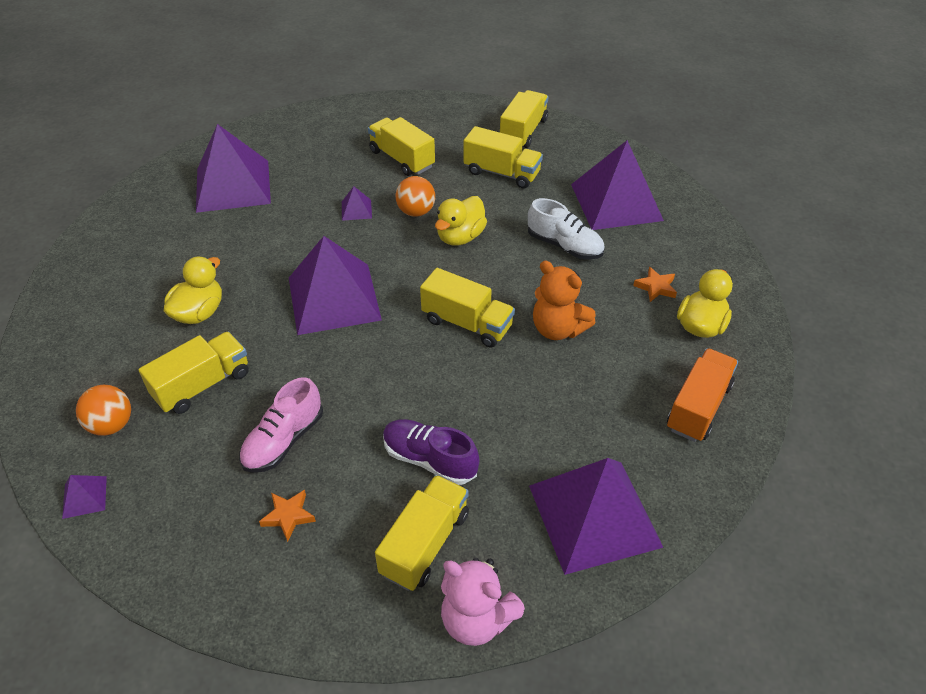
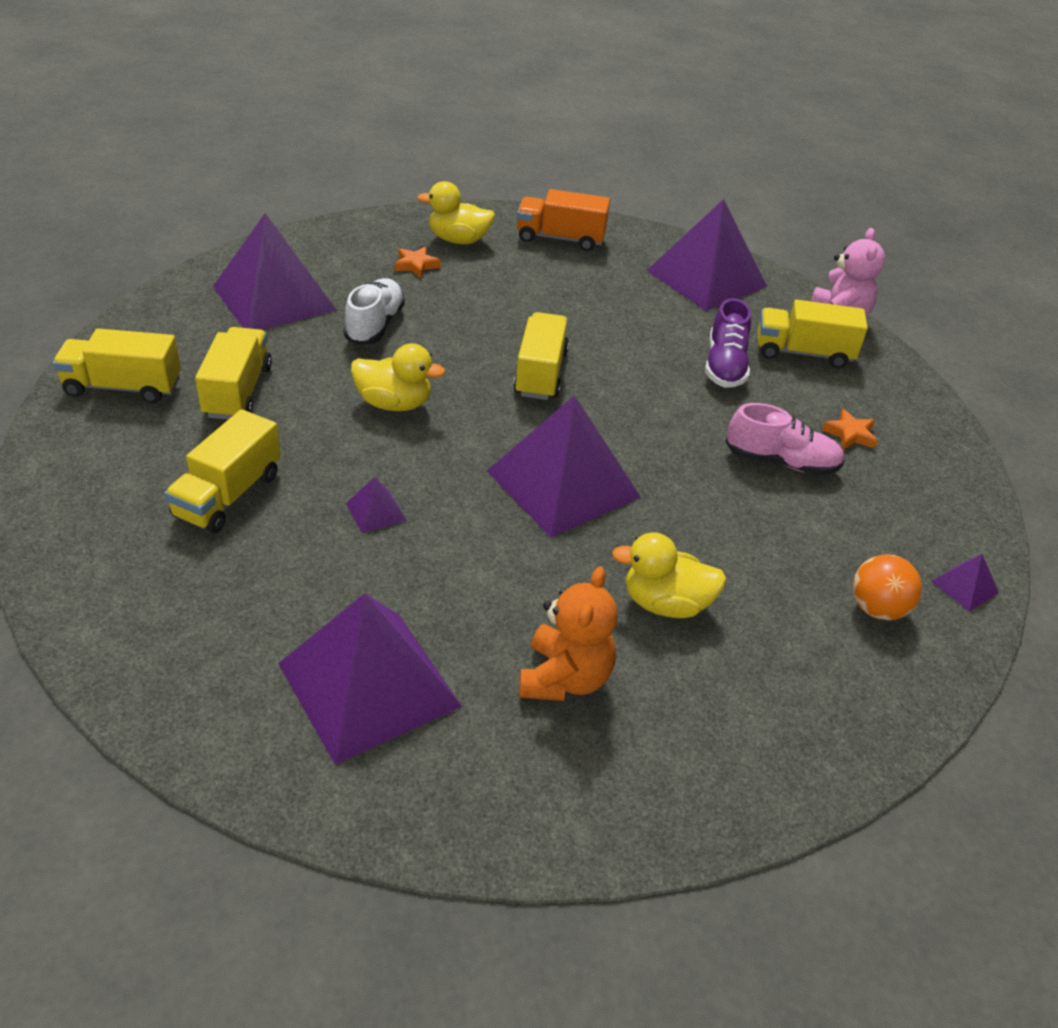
camera: 115 degrees left, 5 degrees down
yellow truck [138,332,249,414] -> none
orange ball [396,176,435,217] -> none
orange teddy bear [533,261,596,340] -> orange teddy bear moved to [519,567,618,701]

